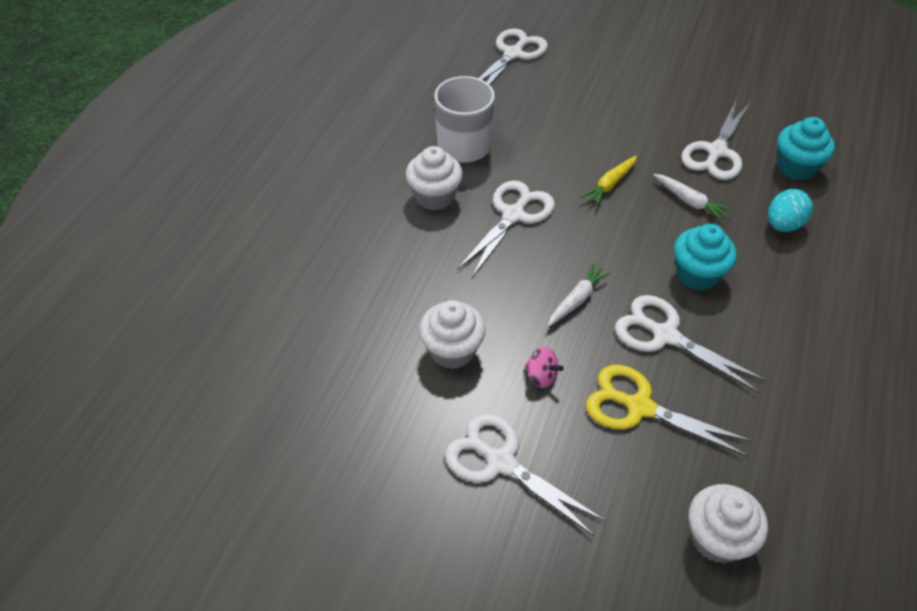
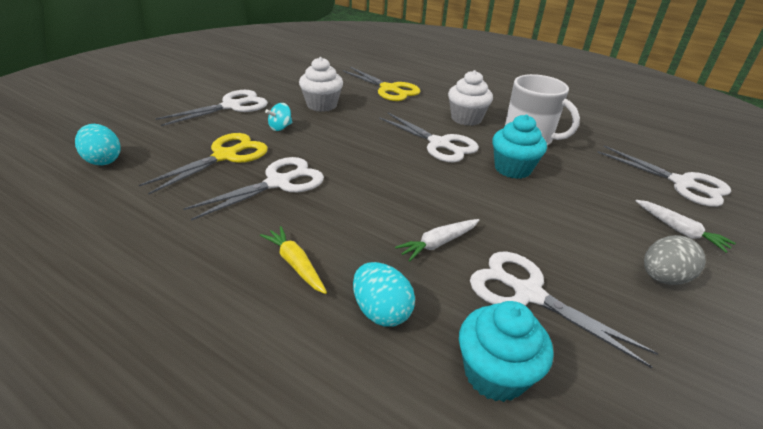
camera: 100 degrees right, 15 degrees down
pink spinning top [524,347,564,388] -> turquoise spinning top [265,103,292,131]
white carrot [548,263,611,327] -> white carrot moved to [636,200,736,253]
yellow carrot [581,156,637,206] -> yellow carrot moved to [260,226,327,294]
turquoise cupcake [674,224,737,290] -> turquoise cupcake moved to [492,115,547,179]
white cupcake [689,484,768,564] -> turquoise egg [75,124,121,165]
none -> yellow scissors [343,67,420,101]
none -> grey egg [644,235,706,285]

